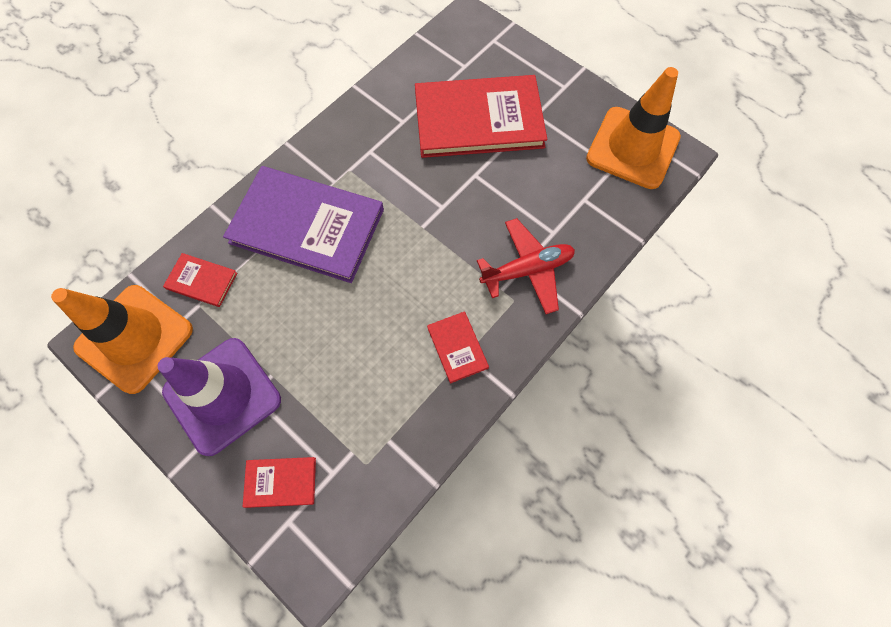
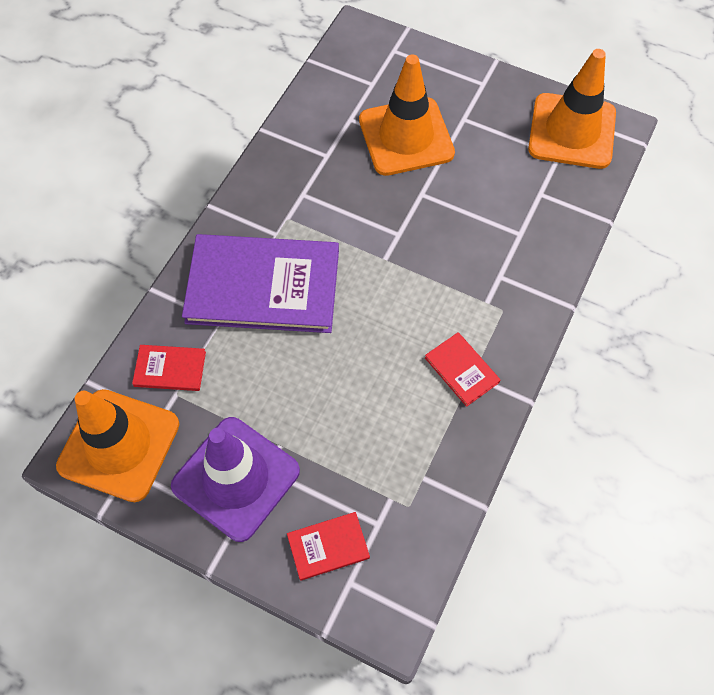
camera: 15 degrees left, 5 degrees down
red book [415,75,547,158] -> orange traffic cone [359,54,455,176]
red plane [477,218,575,314] -> none

